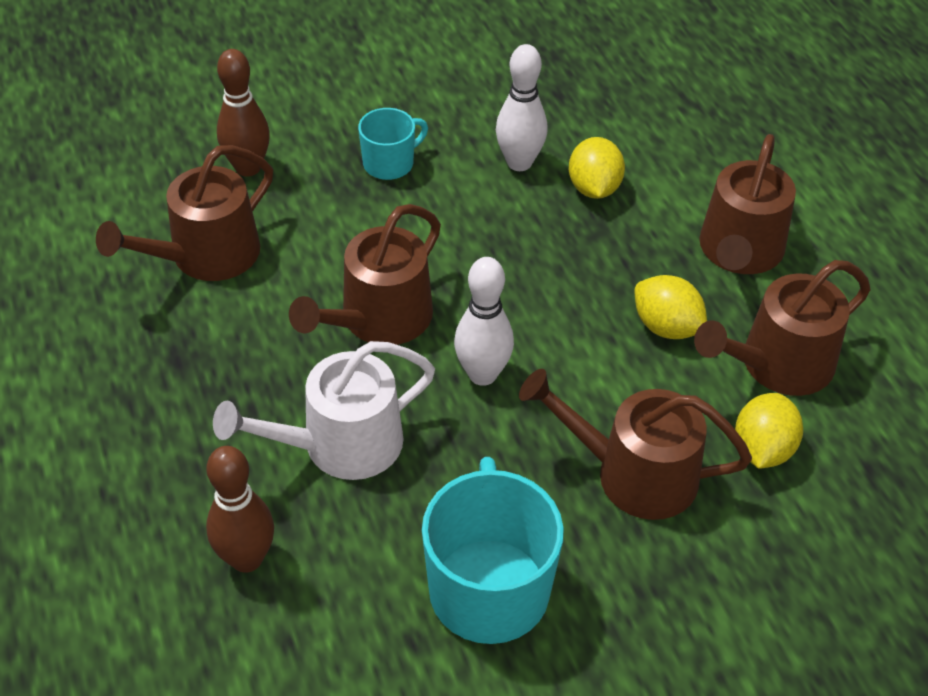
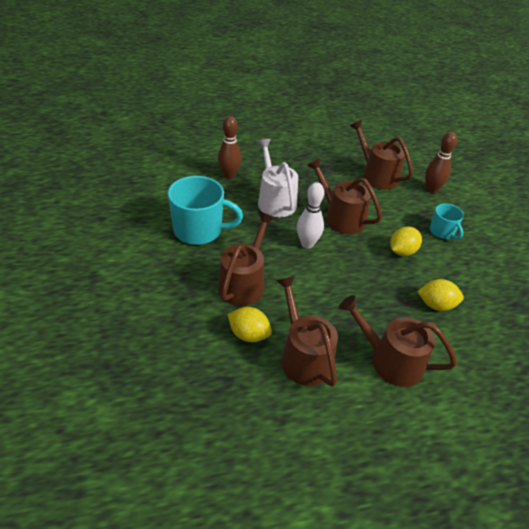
camera: 95 degrees right, 5 degrees down
white bowling pin [496,44,548,171] -> none
yellow lemon [634,275,707,339] -> yellow lemon moved to [390,227,422,256]

